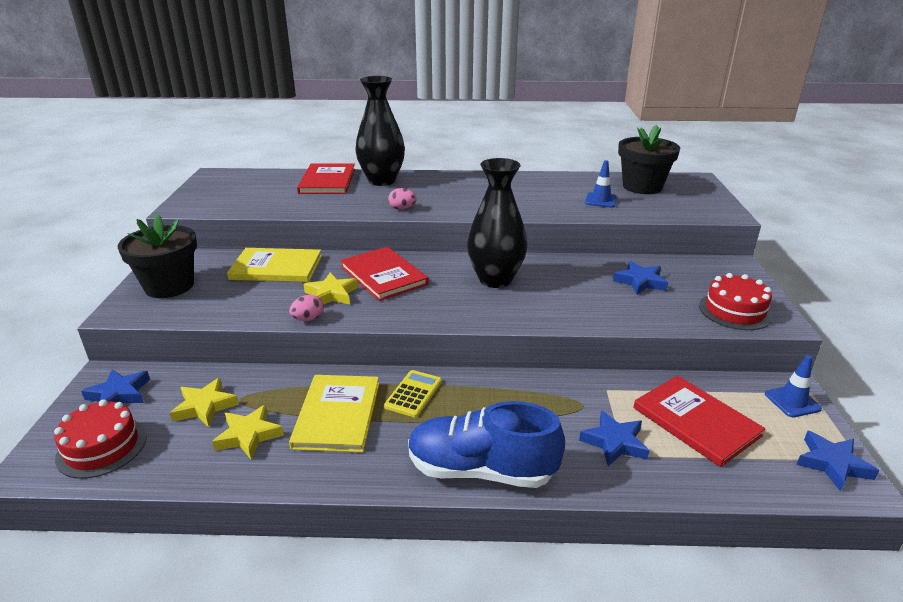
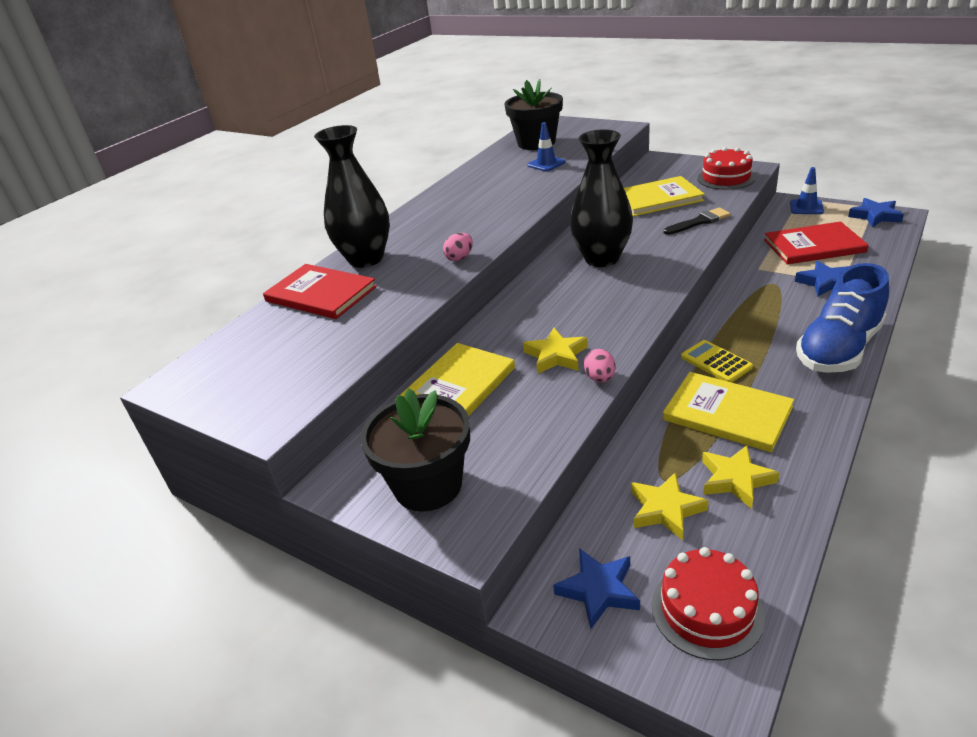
camera: 55 degrees left, 5 degrees up
red book [340,247,429,301] -> none
blue star [613,261,668,295] -> yellow book [624,176,705,216]
none -> black brush [664,207,731,235]

